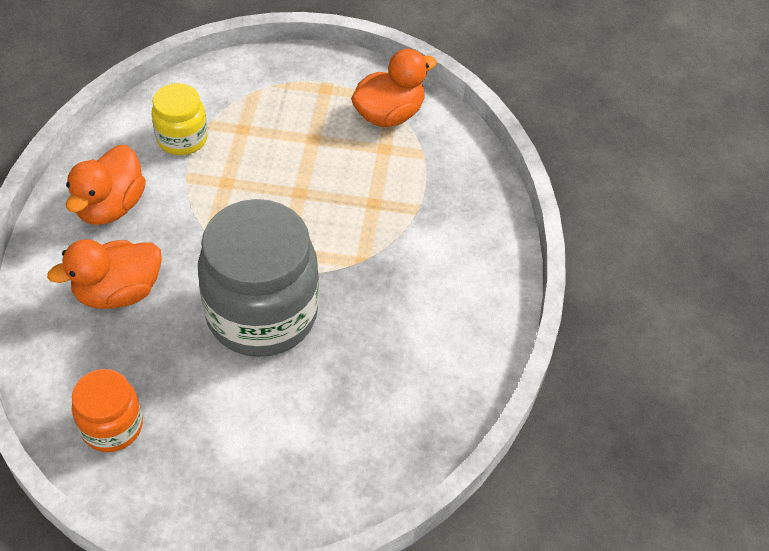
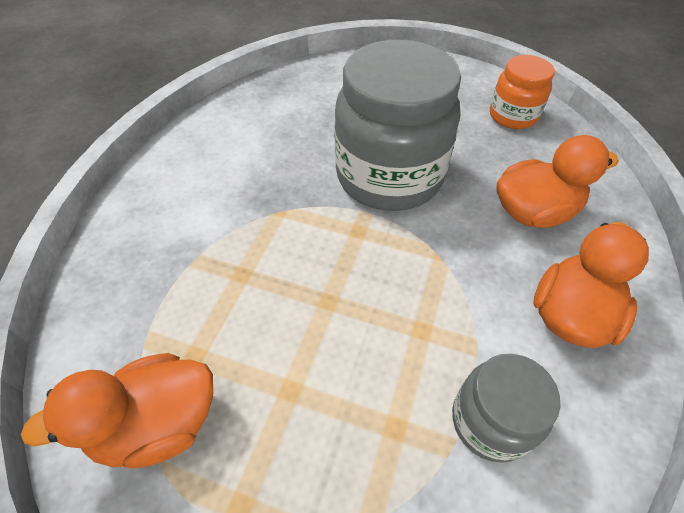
camera: 165 degrees left, 0 degrees up
yellow jar [152,83,208,155] -> grey jar [452,354,561,463]

